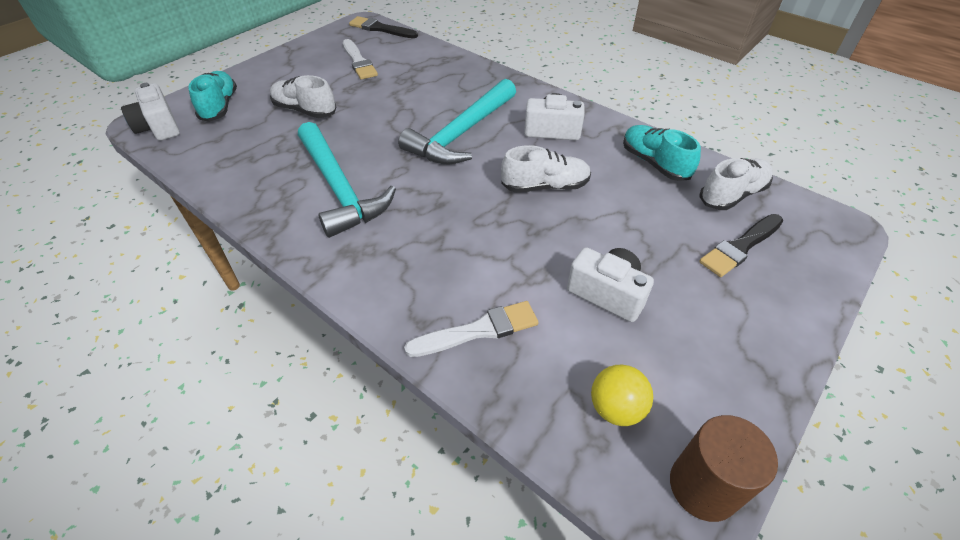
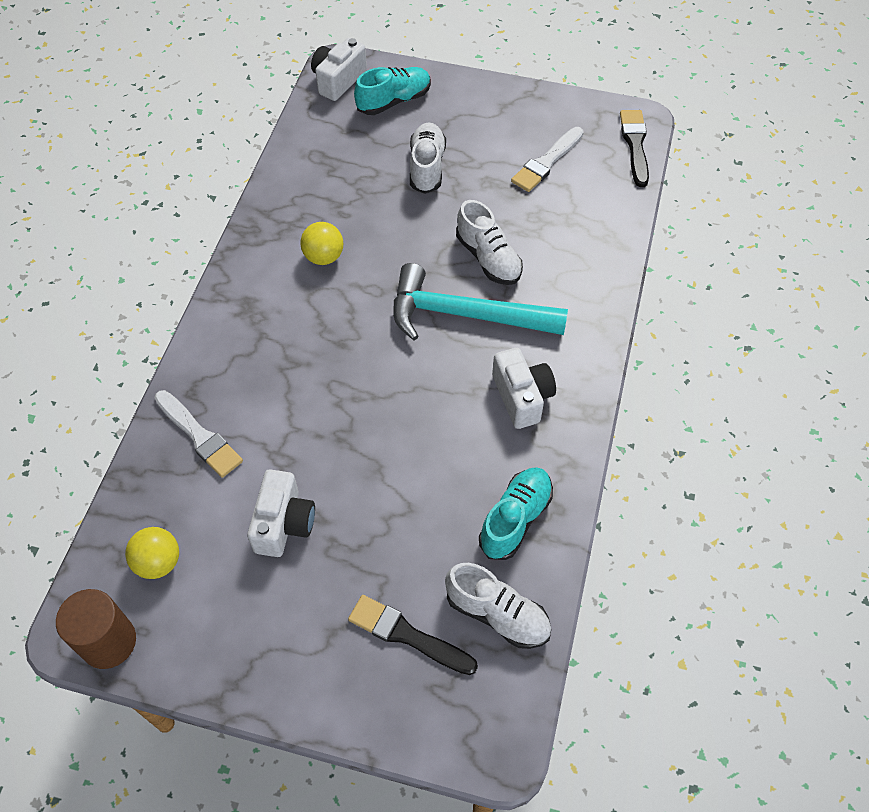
camera: 65 degrees right, 10 degrees up
turquoise hammer [298,122,396,238] -> yellow ball [300,222,343,265]
white shoe [501,145,591,193] -> white shoe moved to [456,200,523,285]

